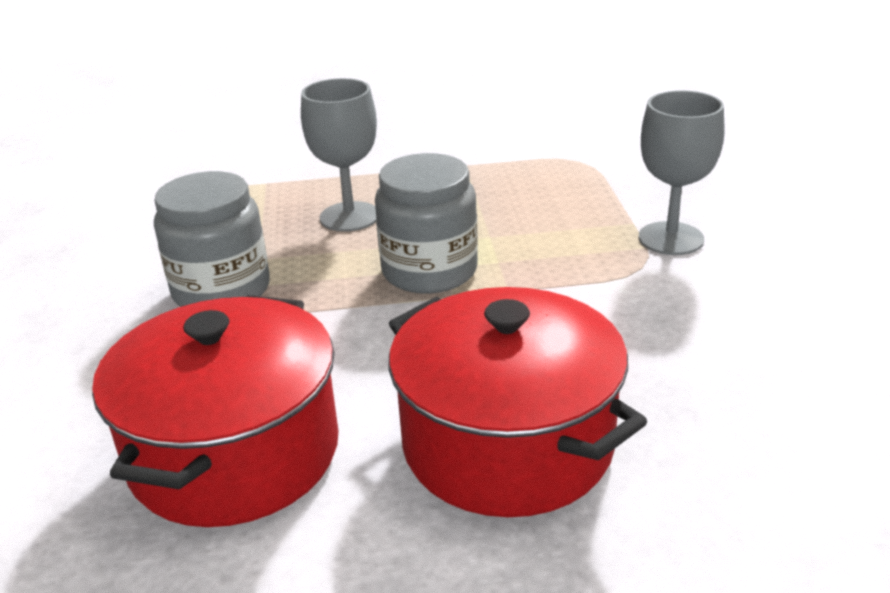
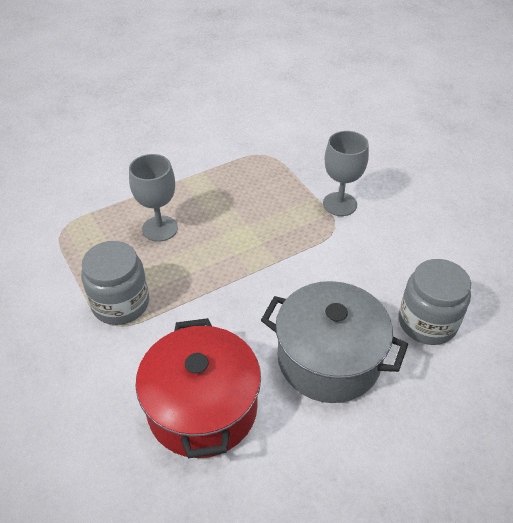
camera: 25 degrees left, 15 degrees up
grey jar [375,153,478,293] -> grey jar moved to [399,259,471,345]
red pot [389,287,647,517] -> grey pot [261,281,408,403]

